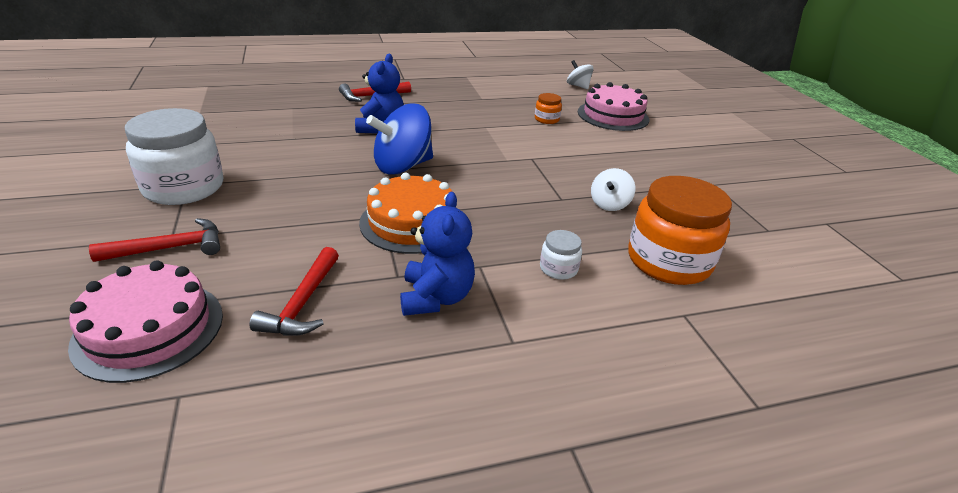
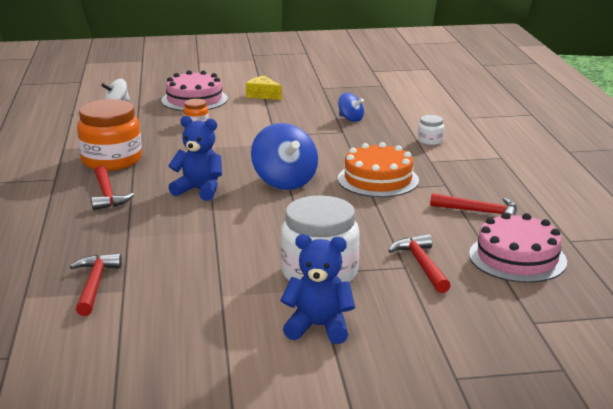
camera: 80 degrees left, 10 degrees down
blue teddy bear [400,192,475,316] -> blue teddy bear moved to [280,234,355,344]
white spinning top [591,168,635,211] -> blue spinning top [338,93,364,122]
orange jar [628,176,732,285] -> orange jar moved to [77,99,142,171]
none -> red hammer [70,253,122,316]
none -> yellow cheese [246,76,282,100]

